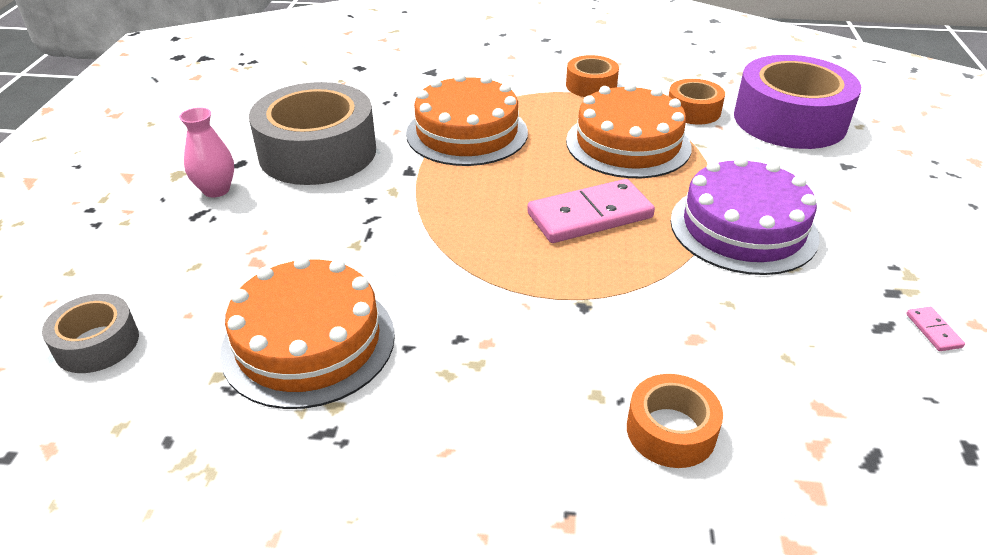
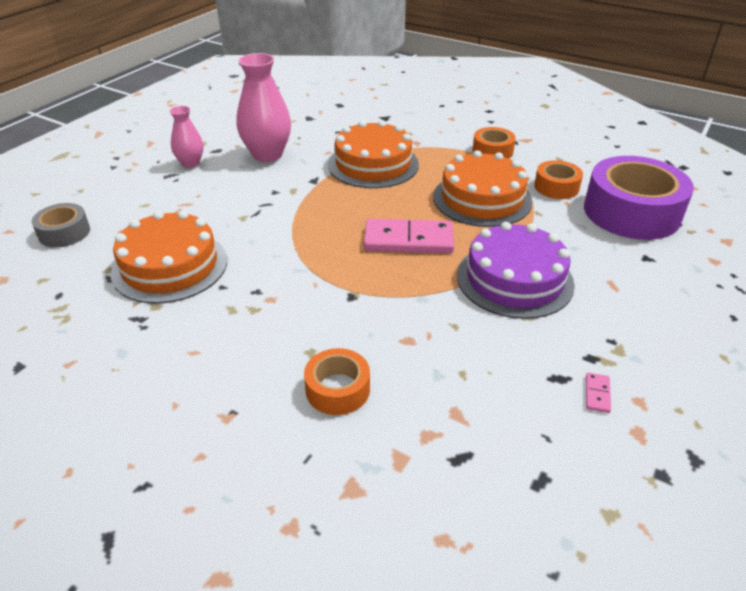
camera: 25 degrees right, 0 degrees up
grey tape [249,82,376,185] -> pink vase [237,53,291,162]

